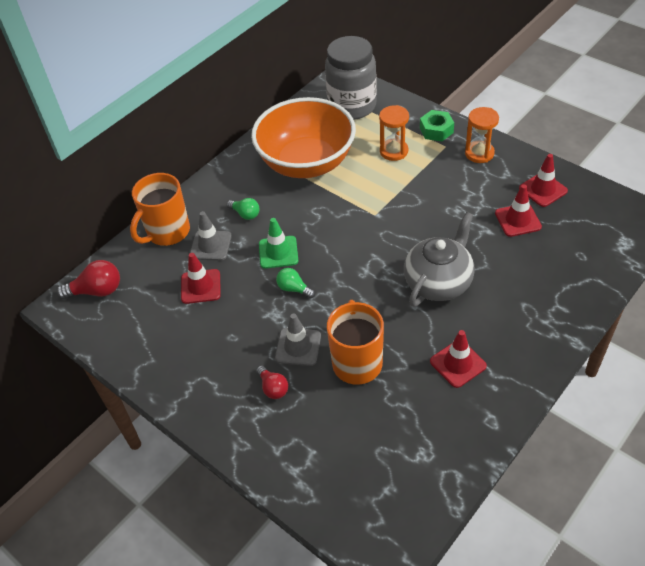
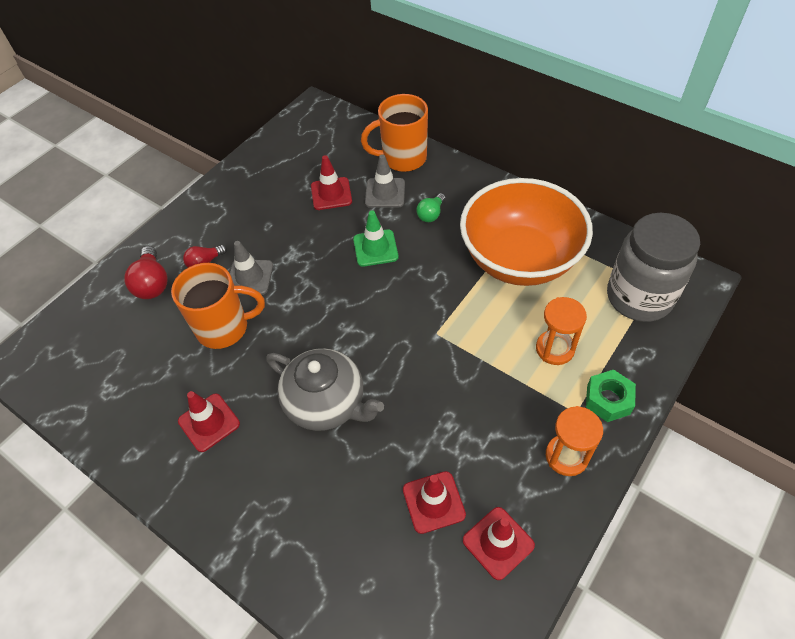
camera: 85 degrees right, 5 degrees up
red light bulb [57,260,120,299] -> red light bulb moved to [124,246,168,299]
orange mug [130,173,190,246] -> orange mug turned 45 degrees counterclockwise [361,94,428,172]
green light bulb [276,268,315,298] -> none

